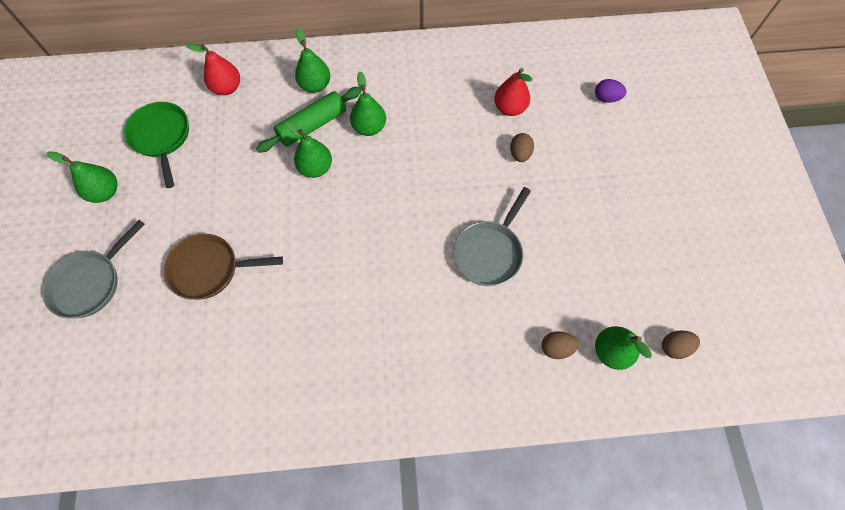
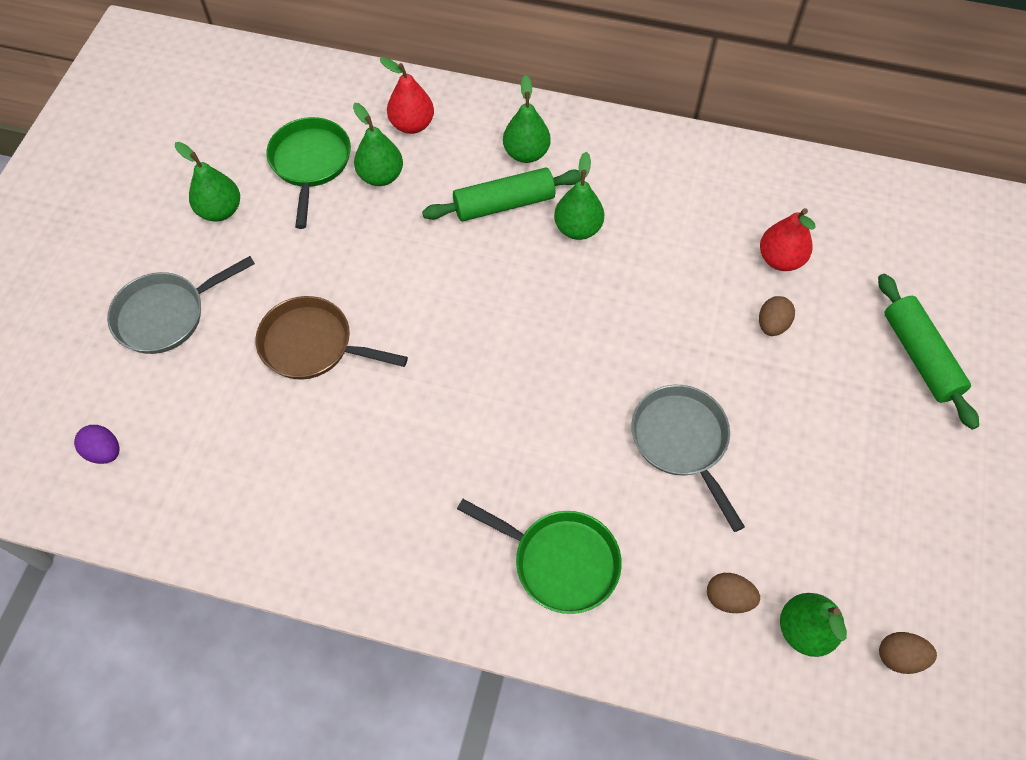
camera: 20 degrees right, 5 degrees down
green pear [285,121,332,178] -> green pear moved to [353,103,403,186]
grey pan [453,187,531,286] -> grey pan turned 105 degrees clockwise [631,385,745,532]
purple egg [595,79,626,103] -> purple egg moved to [74,425,119,464]
none -> green pan [457,499,622,614]
none -> green rolling pin [878,274,979,430]

